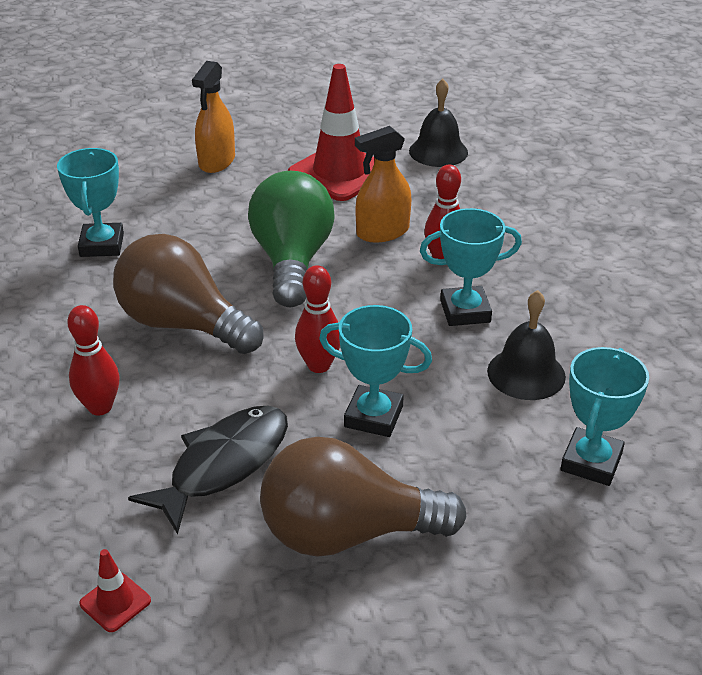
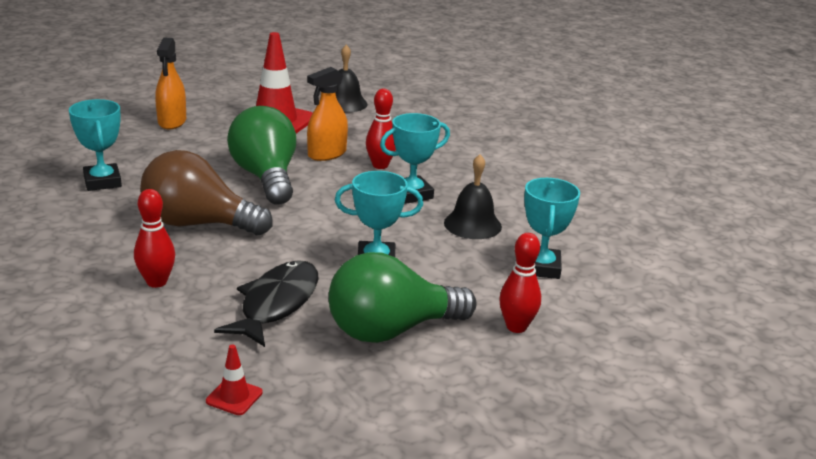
camera: 20 degrees left, 10 degrees down
brown light bulb [260,437,467,557] -> green light bulb [329,252,477,343]
red bowling pin [295,265,340,373] -> red bowling pin moved to [499,233,541,333]

